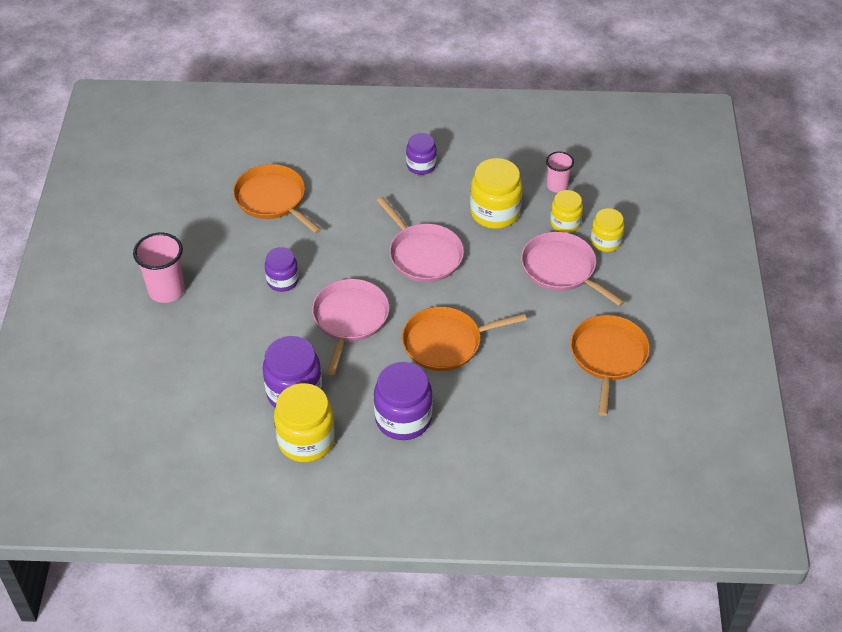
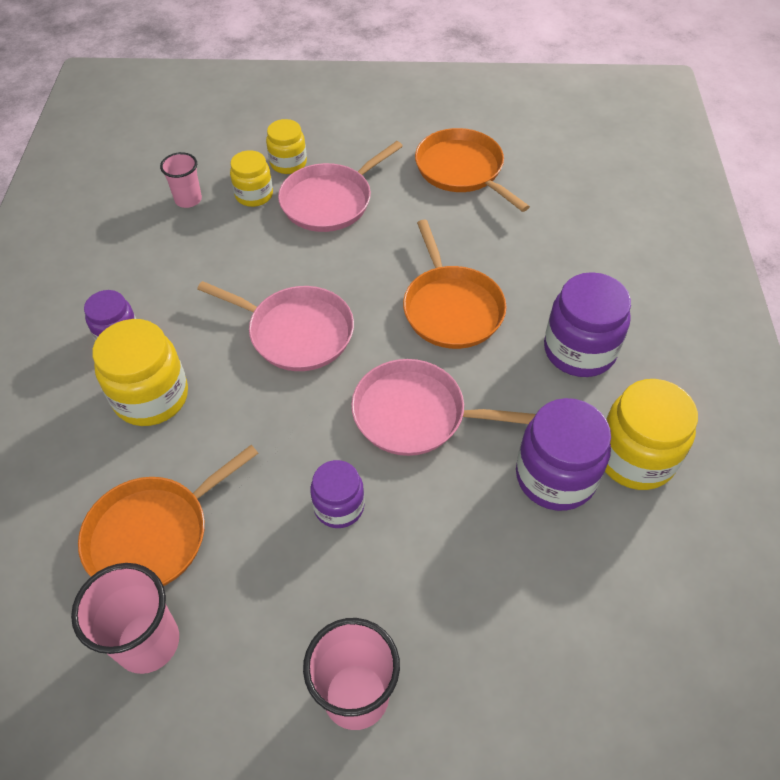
camera: 90 degrees left, 5 degrees up
pink pan [377,197,464,282] -> pink pan turned 60 degrees clockwise [197,281,354,371]
yellow jar [470,158,522,229] -> yellow jar moved to [92,319,188,426]
orange pan [570,315,650,416] -> orange pan turned 45 degrees clockwise [415,128,530,212]
none -> pink cup [71,563,179,674]

